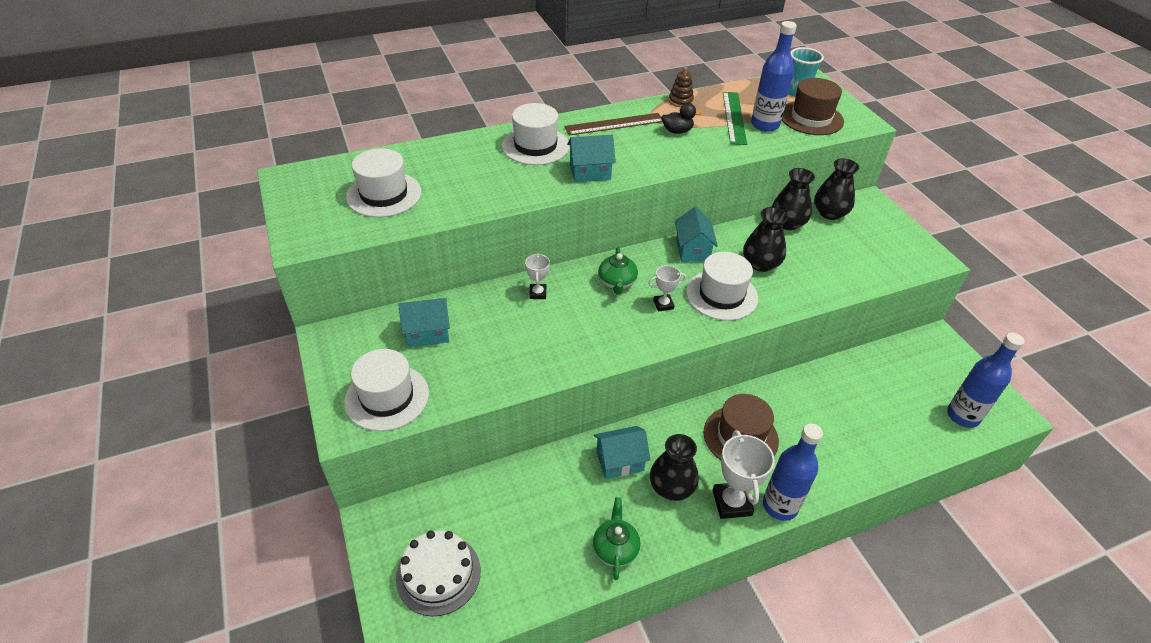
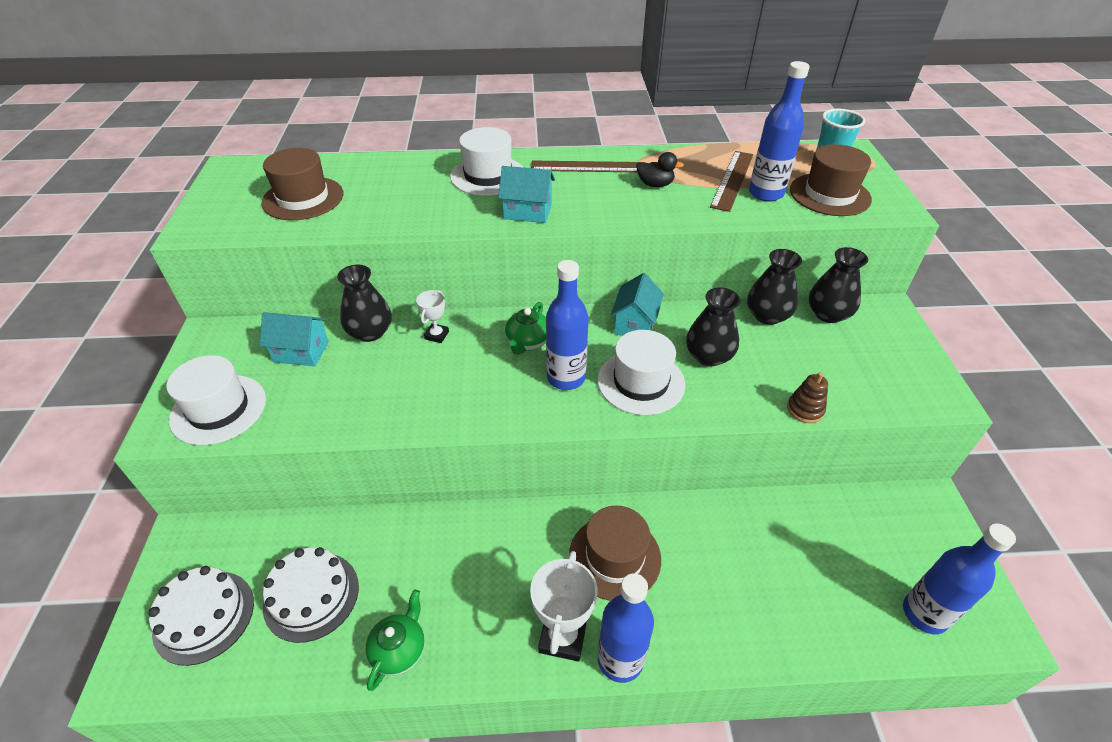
camera: 20 degrees right, 0 degrees up
white hat [346,148,421,217] -> brown hat [261,148,343,220]
turquoise house [594,426,650,479] -> none
white trophy [648,265,686,312] -> blue bottle [546,260,589,390]
black vase [650,434,699,501] -> black vase moved to [337,265,392,342]
brown stacking toy [669,67,694,107] -> brown stacking toy moved to [787,372,828,423]
green ruler [723,92,747,145] -> brown ruler [710,151,753,212]
none -> white cake [263,547,359,643]

